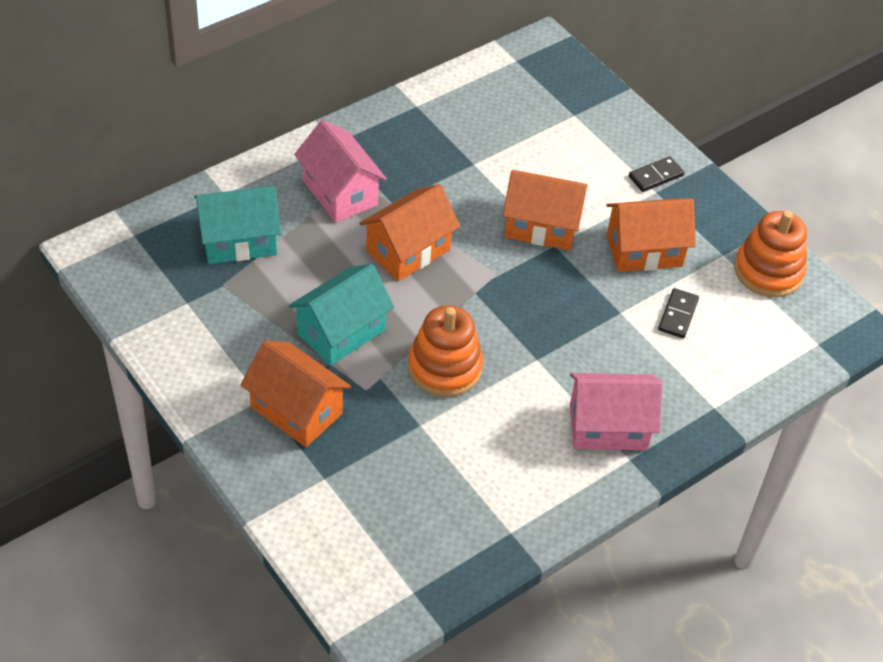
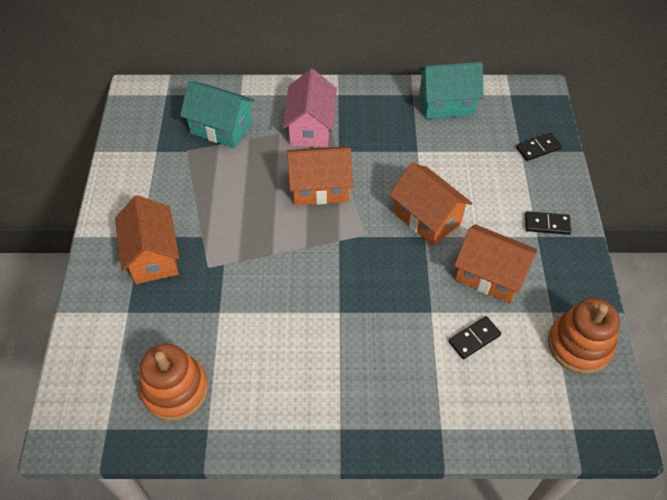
camera: 40 degrees right, 5 degrees up
turquoise house [288,264,395,366] -> turquoise house moved to [418,62,483,119]
orange stacking toy [408,305,483,397] -> orange stacking toy moved to [139,343,208,421]
pink house [570,373,662,450] -> none
none -> black domino [516,133,562,161]

